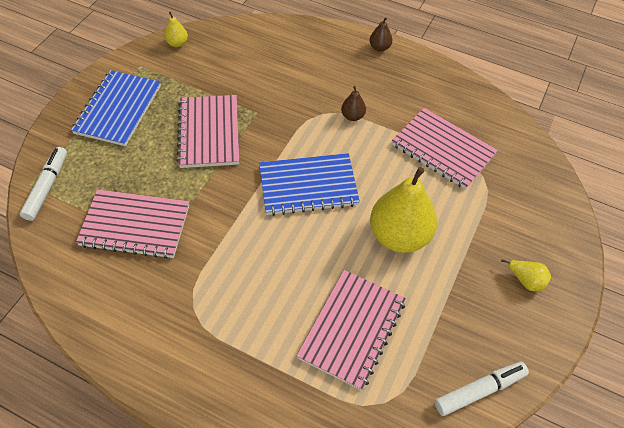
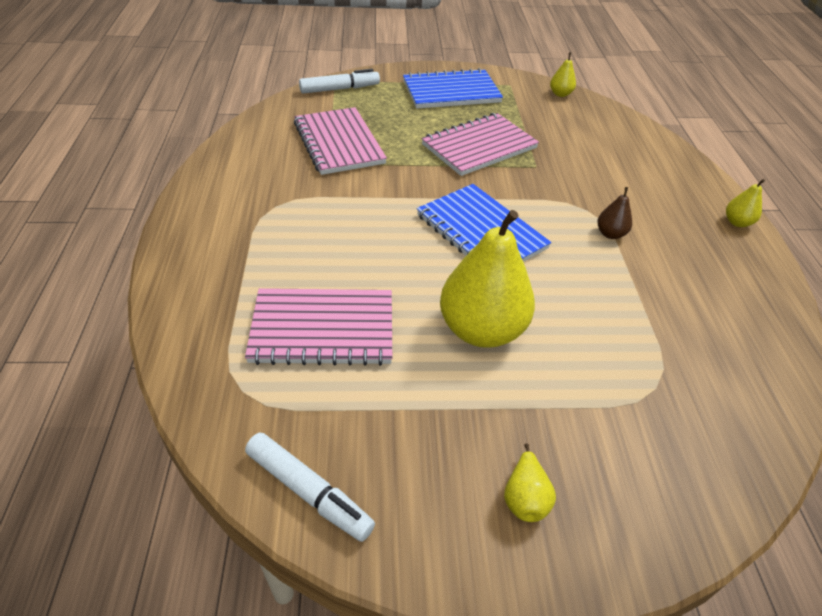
camera: 60 degrees right, 10 degrees down
brown pear [370,17,392,52] -> yellow pear [726,179,765,227]
pink notebook [392,108,498,189] -> none

